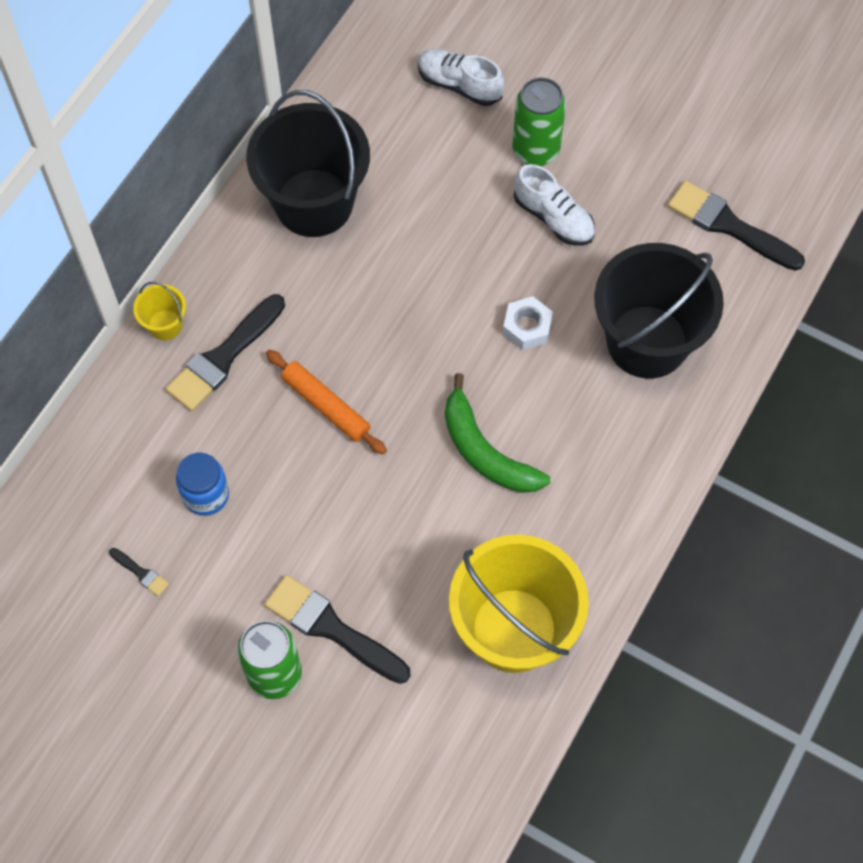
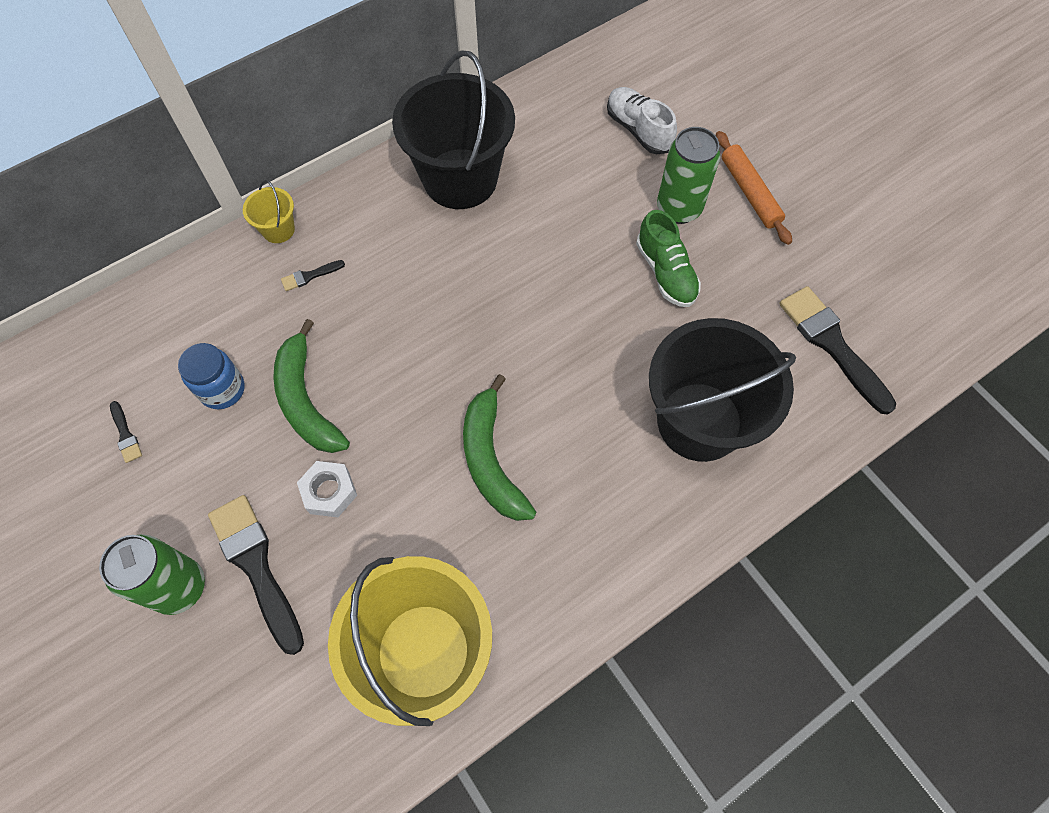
camera: 25 degrees right, 0 degrees up
black brush [166,294,285,411] -> black brush [281,260,345,291], size x0.44
orange rolling pin [266,350,387,454] -> orange rolling pin moved to [716,131,792,245]
white nut [503,296,553,350] -> white nut moved to [297,461,357,517]
white shoe [514,164,595,245] -> green shoe [636,210,701,307]
none -> green banana [273,319,350,453]

